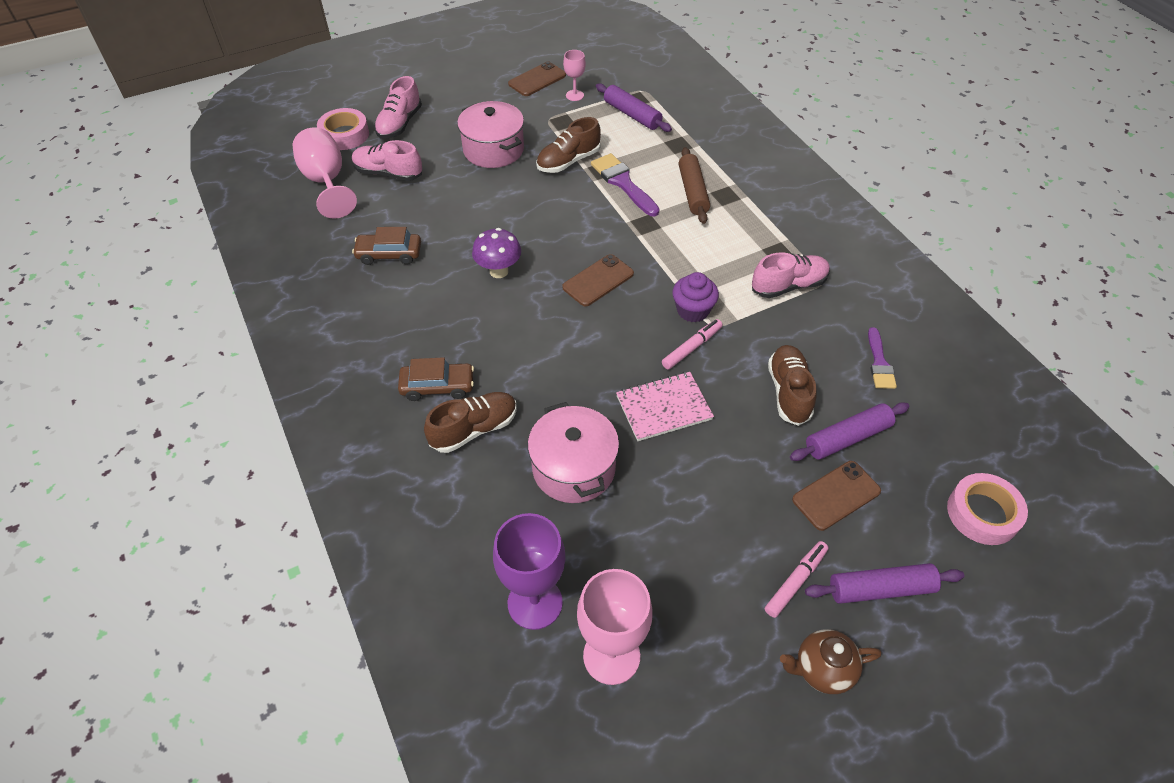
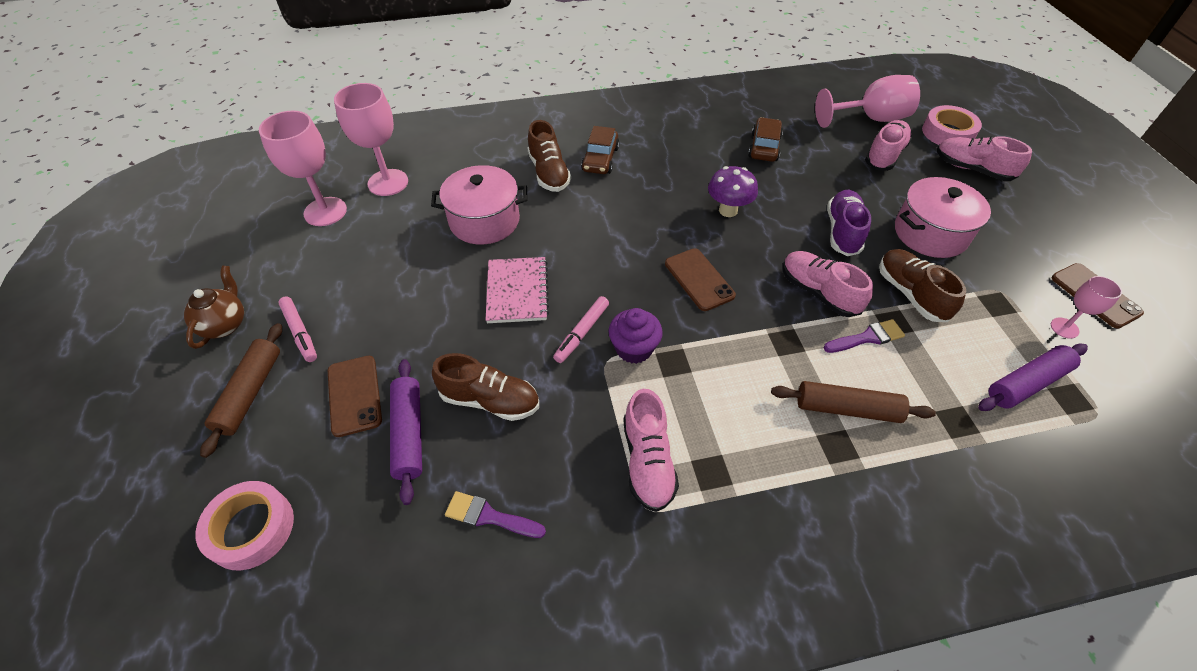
camera: 105 degrees right, 0 degrees up
purple goblet [493,513,565,630] -> pink goblet [334,83,408,196]
purple brush [591,153,660,217] -> purple brush [823,319,905,353], size x0.66
pink marker [662,319,722,369] -> pink marker turned 60 degrees clockwise [553,296,609,363]
purple rolling pin [805,563,964,604] -> brown rolling pin [200,323,282,458]
none -> pink shoe [783,251,873,317]
none -> purple shoe [827,190,871,256]

